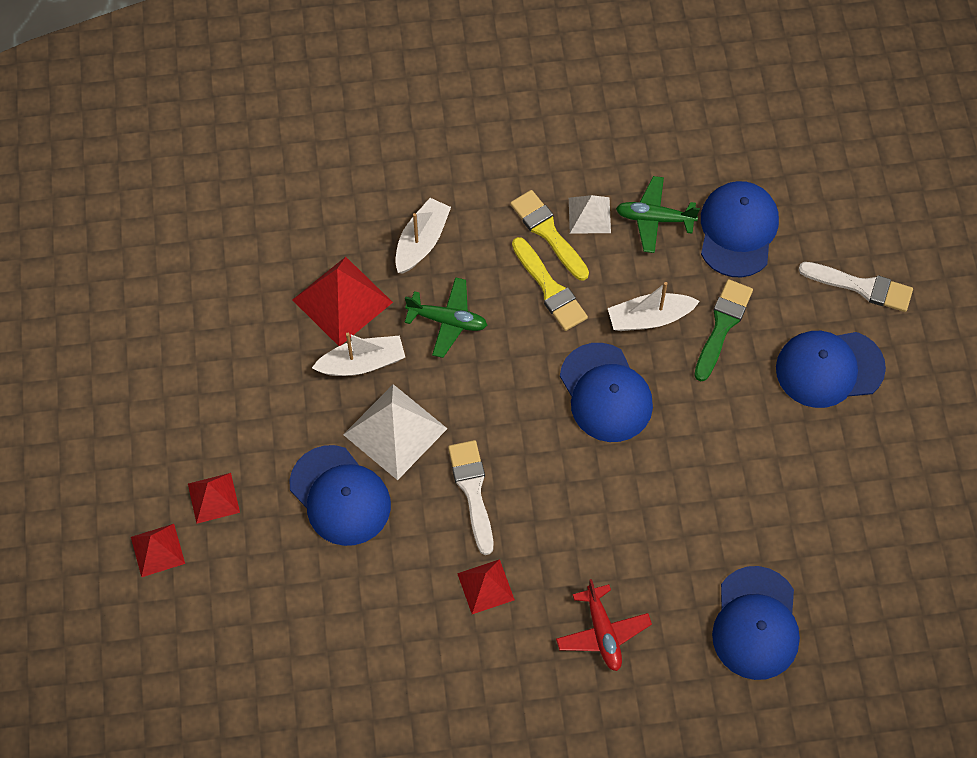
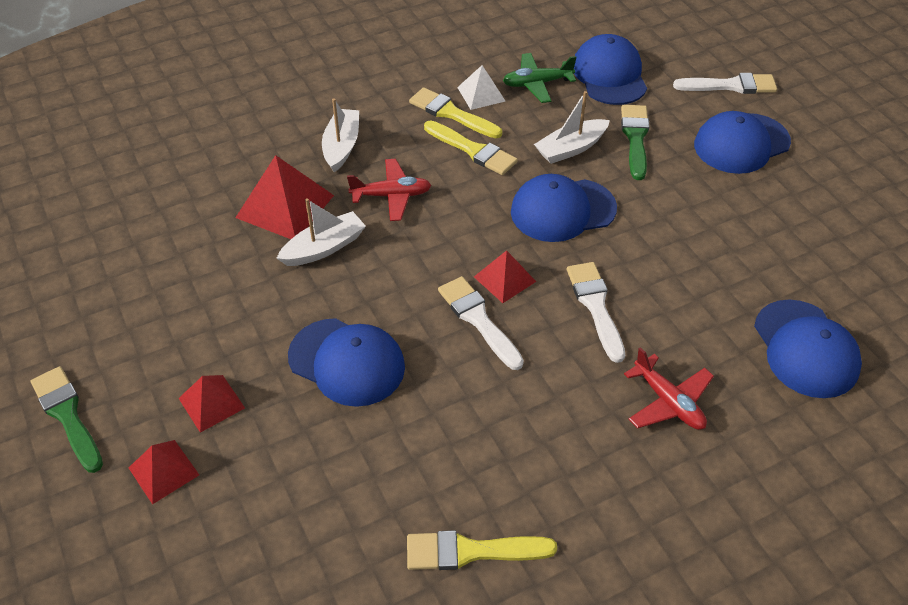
camera: 20 degrees left, 15 degrees down
white pyramid [343,384,448,480] -> none
green plane [404,277,487,358] -> red plane [347,159,431,221]
red pyramid [457,559,515,614] -> red pyramid moved to [474,250,536,303]
blue cap [560,343,653,442] -> blue cap turned 120 degrees clockwise [511,174,617,242]
none -> green brush [31,366,103,473]
none -> yellow brush [407,530,557,570]
none -> white brush [567,262,625,363]

